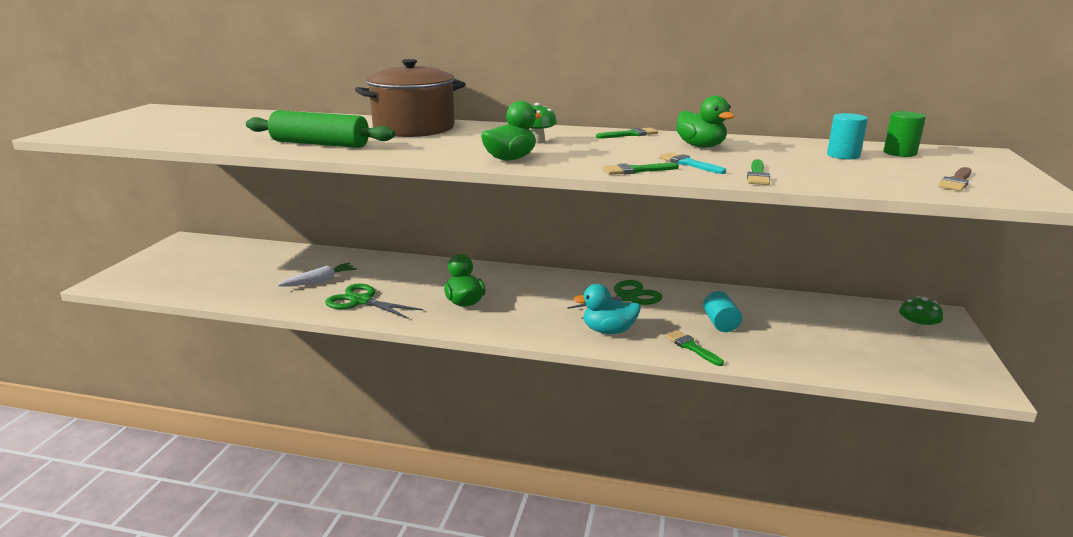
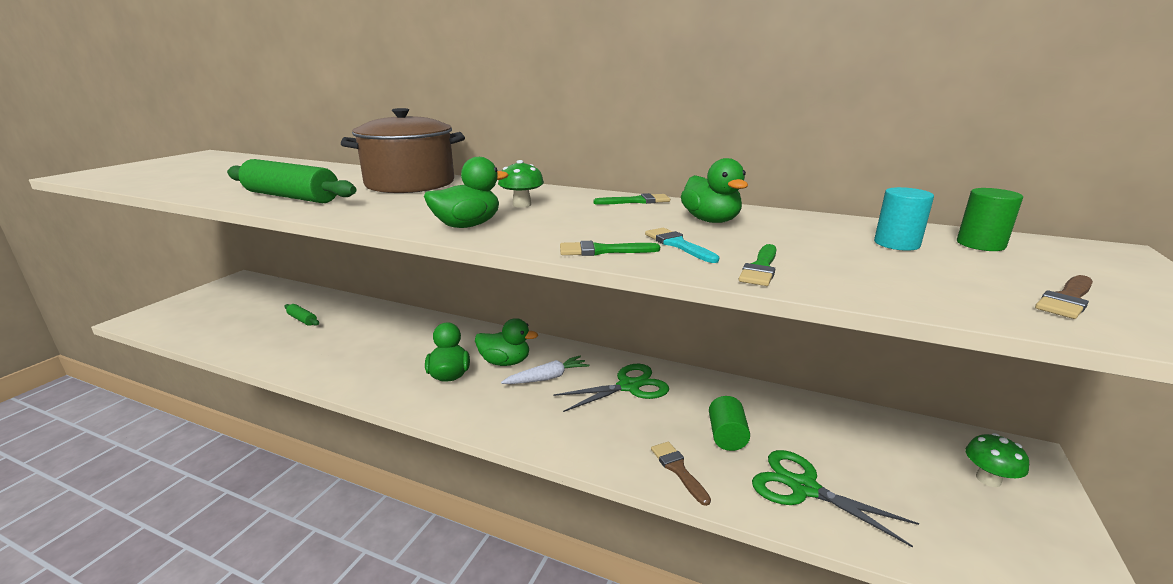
camera: 10 degrees right, 0 degrees up
white carrot [278,263,357,287] -> white carrot moved to [501,356,589,384]
green scissors [325,284,423,319] -> green scissors moved to [752,450,919,547]
turquoise duck [573,284,641,334] -> none
green brush [665,330,724,366] -> brown brush [651,442,711,506]
turquoise cylinder [703,291,742,332] -> green cylinder [709,396,750,451]
none -> green rolling pin [284,304,319,326]
none -> green duck [475,318,538,366]

